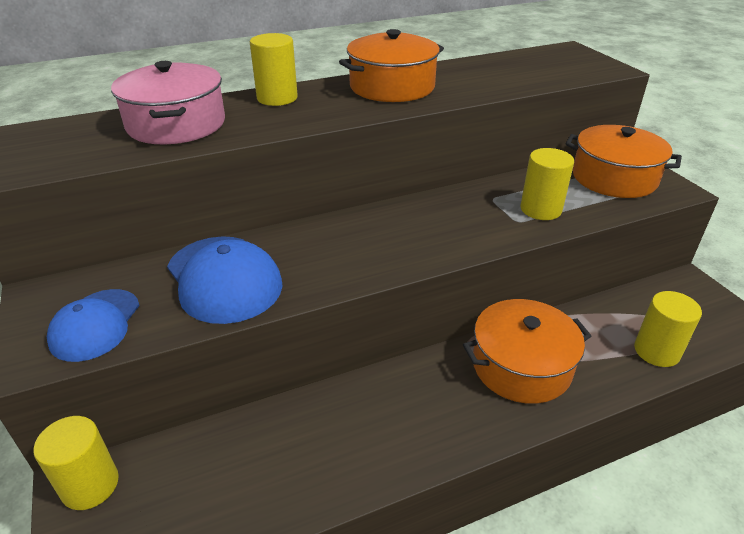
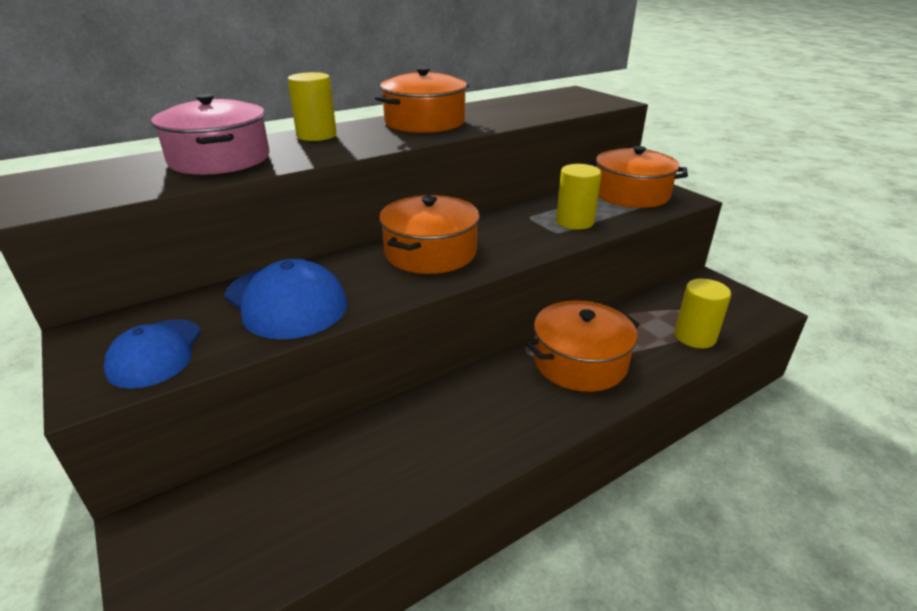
camera: 10 degrees left, 5 degrees down
yellow cylinder [33,416,119,510] -> none
none -> orange pot [379,195,480,274]

